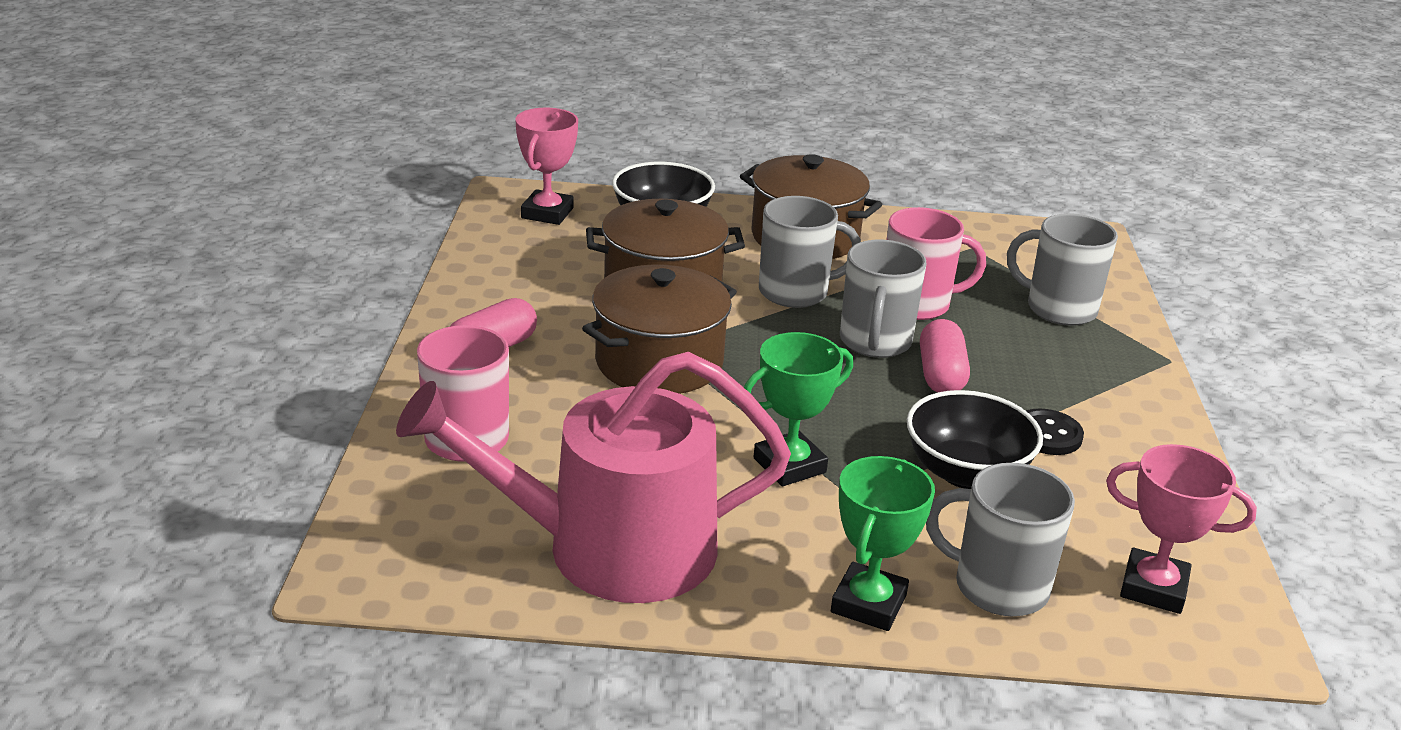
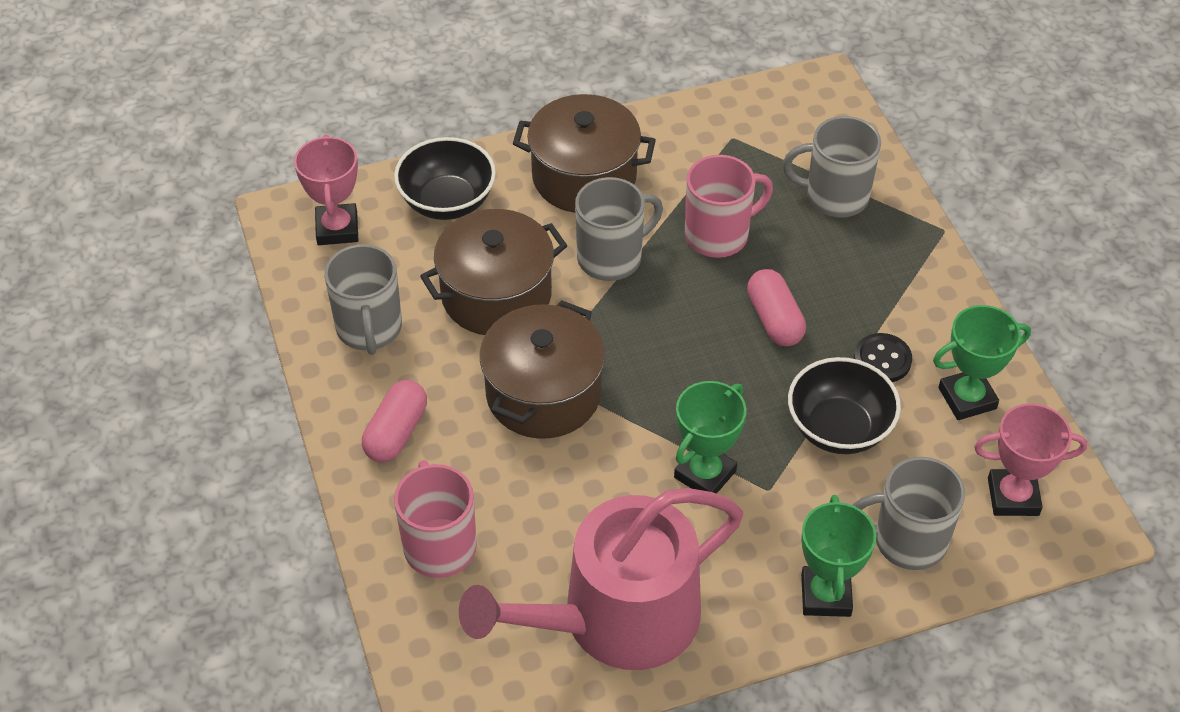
camera: 20 degrees left, 20 degrees up
grey mug [840,240,926,358] -> grey mug moved to [324,244,402,355]
none -> green trophy [933,305,1031,420]

